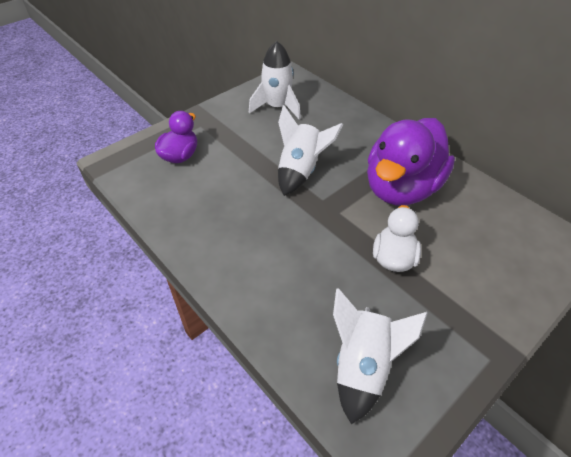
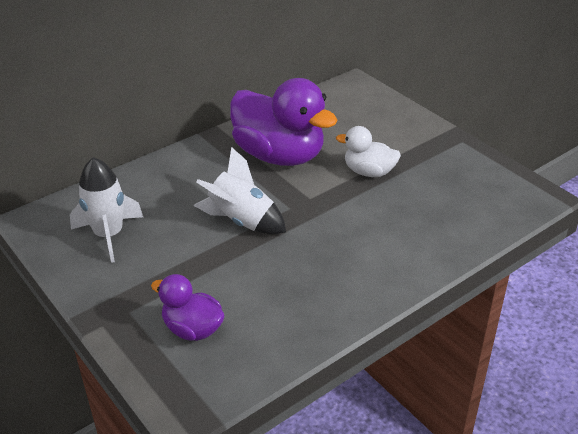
camera: 85 degrees left, 10 degrees down
white rocket [333,288,428,424] -> none

